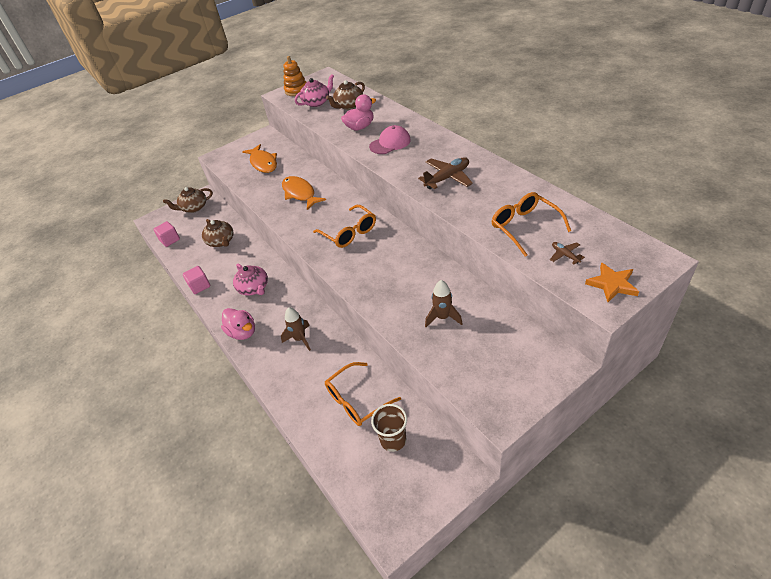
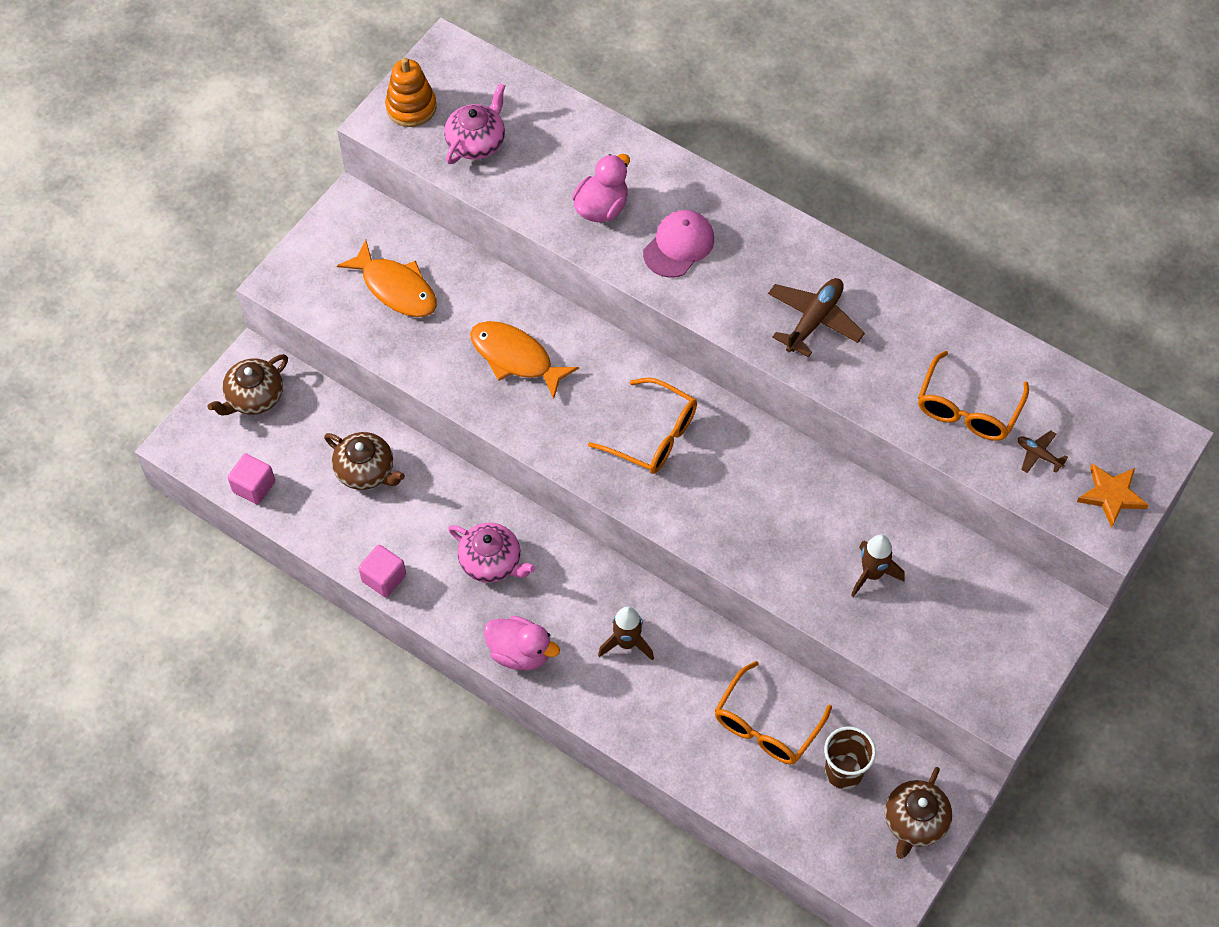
camera: 25 degrees left, 15 degrees up
brown teapot [326,80,365,110] -> brown teapot moved to [885,767,952,859]
orange glasses [491,192,571,257] -> orange glasses turned 105 degrees counterclockwise [918,351,1029,441]

